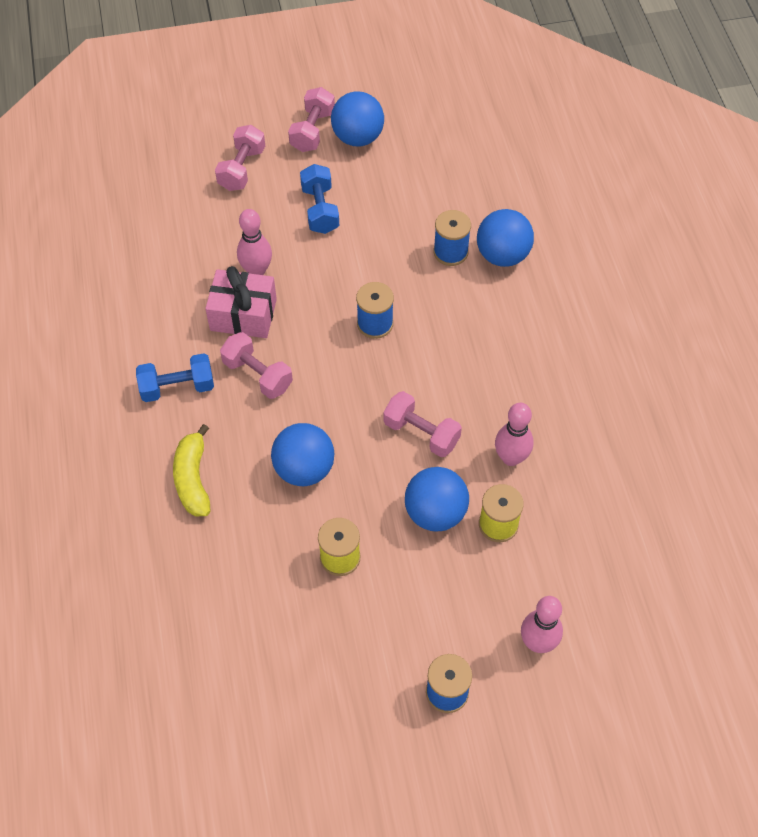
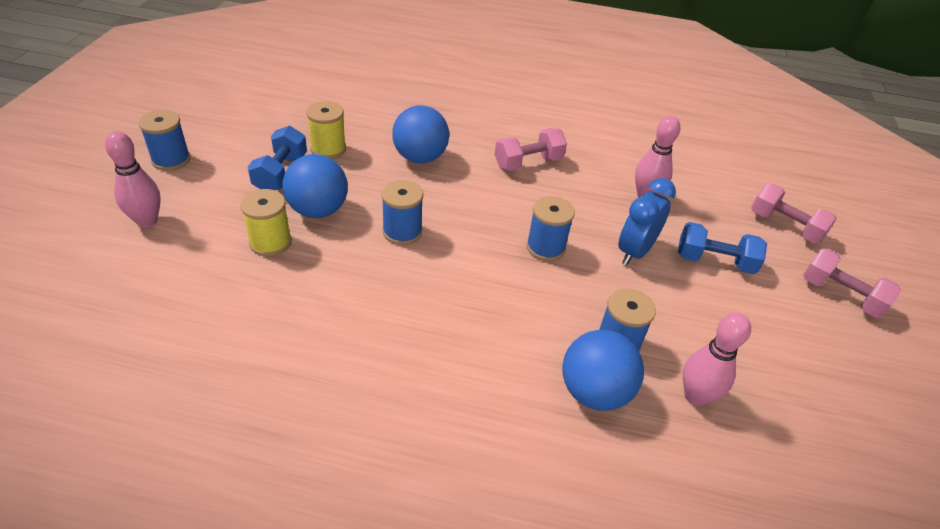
camera: 110 degrees right, 15 degrees down
blue dumbbell [136,353,214,402] -> blue dumbbell moved to [248,126,307,190]
yellow banana [173,424,210,516] -> none
pink gift [205,266,277,338] -> none
blue ball [331,91,384,146] -> none
pink dumbbell [383,391,462,457] -> blue spool [381,180,423,245]
pink bowling pin [495,403,533,466] -> pink bowling pin moved to [683,313,751,406]
none -> blue clock [618,178,676,265]

